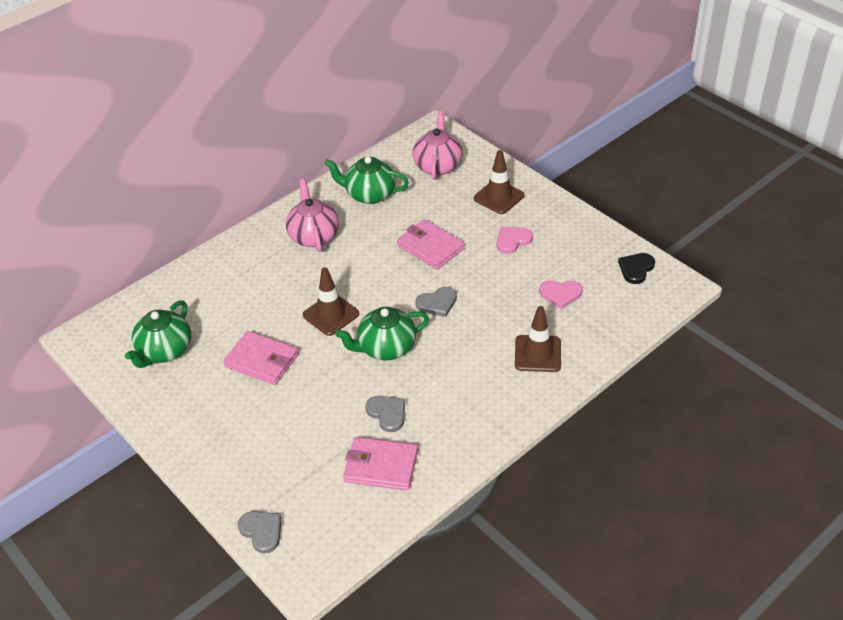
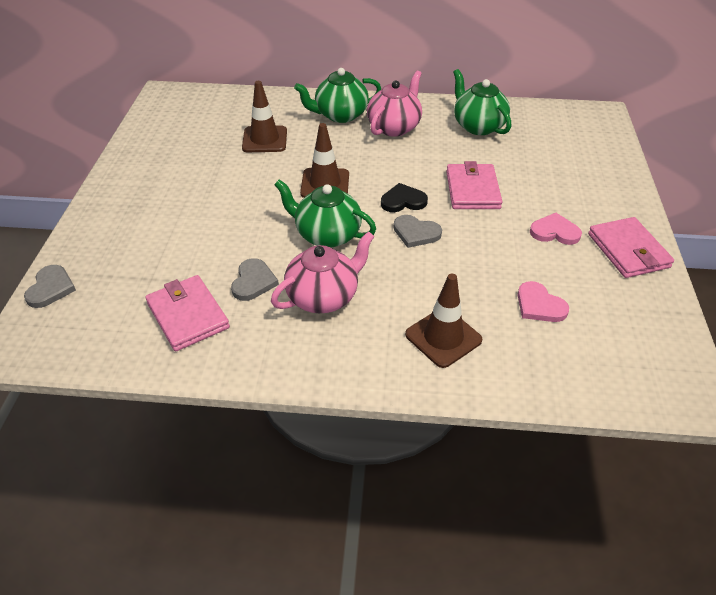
camera: 45 degrees right, 0 degrees up
green teapot [125,300,191,368] -> green teapot moved to [294,68,381,123]
pink wallet [223,331,299,385] -> pink wallet moved to [588,217,674,278]
pink teapot [413,111,462,180] -> pink teapot moved to [271,231,375,313]
brown traffic cone [474,150,525,214] -> brown traffic cone moved to [242,81,287,152]
black heart [618,253,655,284] -> black heart moved to [381,183,428,212]

